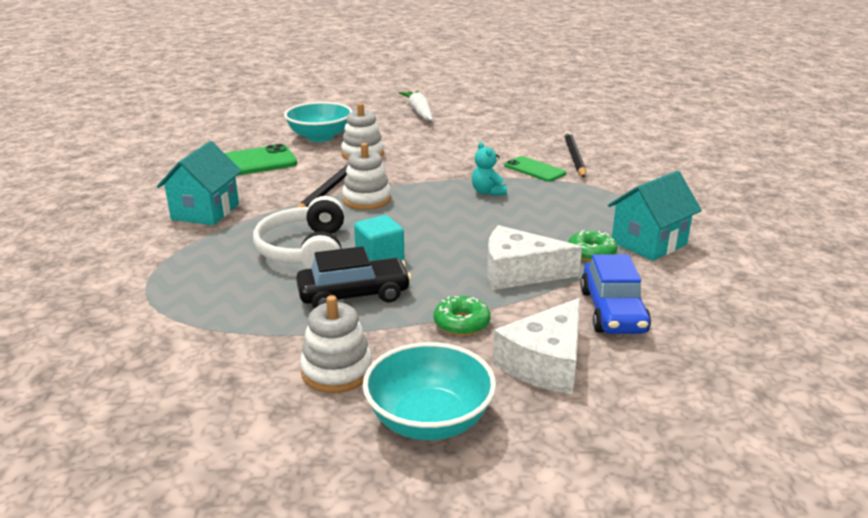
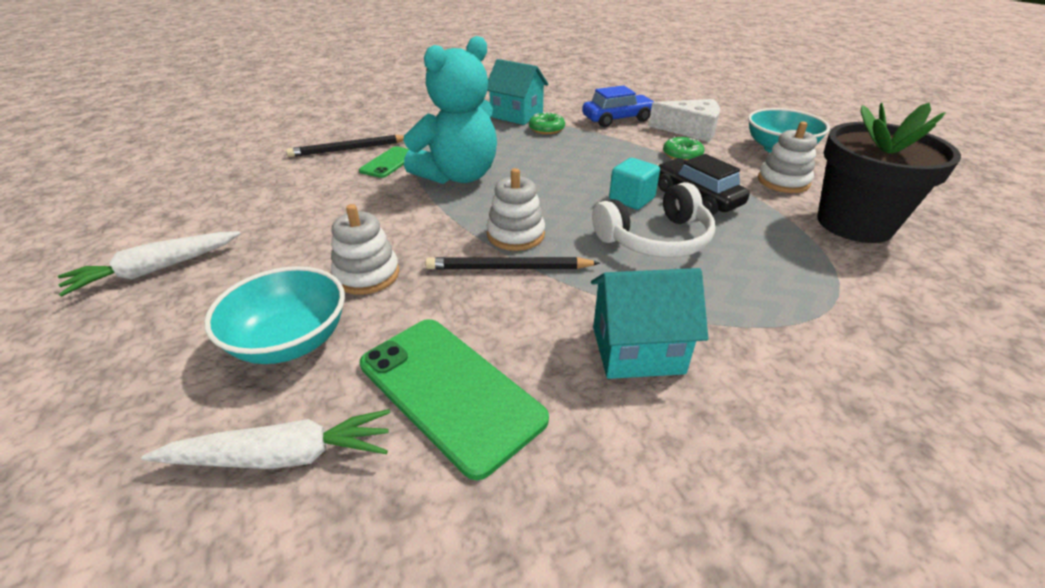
camera: 110 degrees left, 10 degrees up
turquoise teddy bear [472,142,507,196] -> turquoise teddy bear [404,36,497,184], size x2.46
white cheese [487,225,582,290] -> none
none -> white carrot [142,409,390,469]
none -> black flower pot [817,103,961,243]

